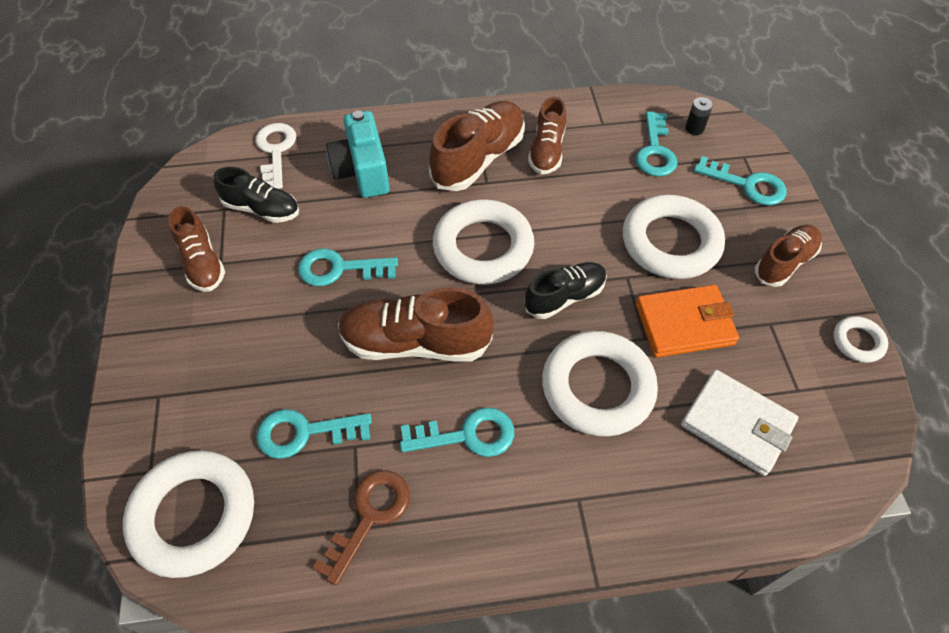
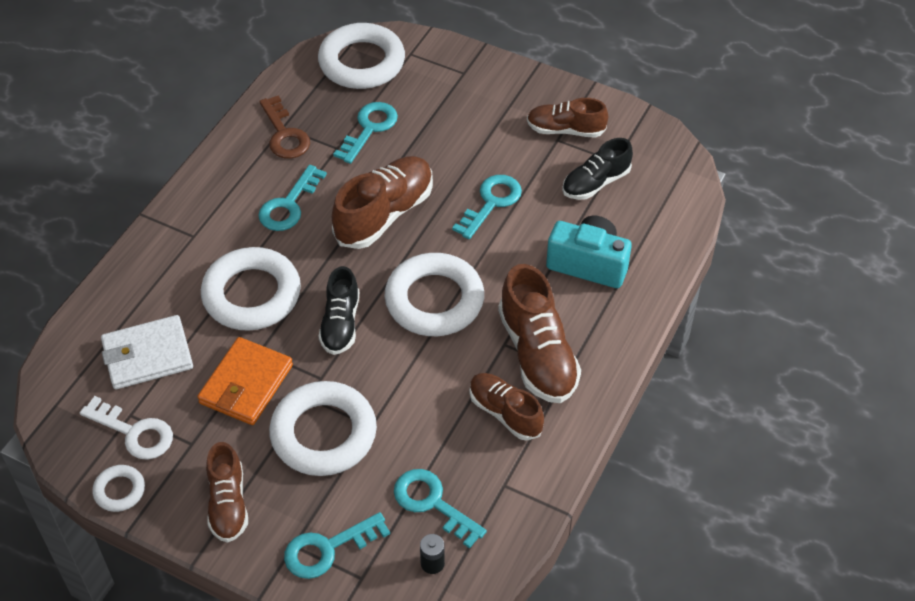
camera: 125 degrees right, 5 degrees down
white key [256,123,296,189] -> white key moved to [80,396,173,460]

